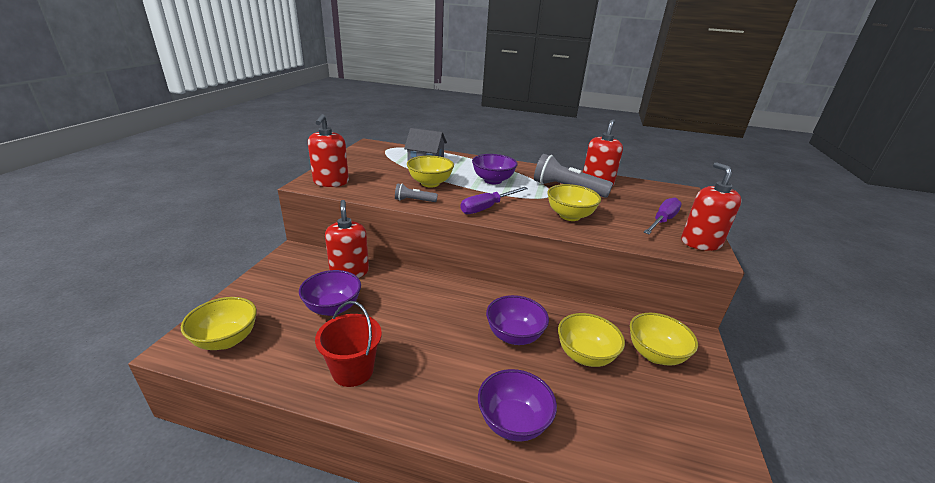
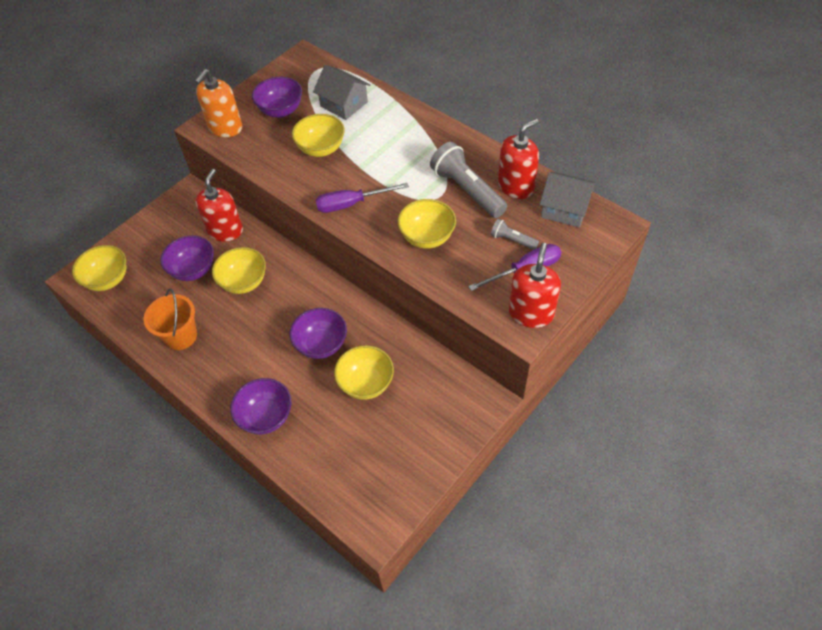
camera: 30 degrees right, 25 degrees up
red soap dispenser [308,114,349,187] -> orange soap dispenser [195,69,242,137]
red bucket [315,301,382,387] -> orange bucket [144,288,197,350]
grey flashlight [395,183,438,202] -> grey flashlight moved to [491,219,539,250]
purple bowl [472,154,518,184] -> purple bowl moved to [252,77,302,118]
yellow bowl [630,313,698,365] -> yellow bowl moved to [212,247,266,294]
none -> grey house [540,172,596,228]

